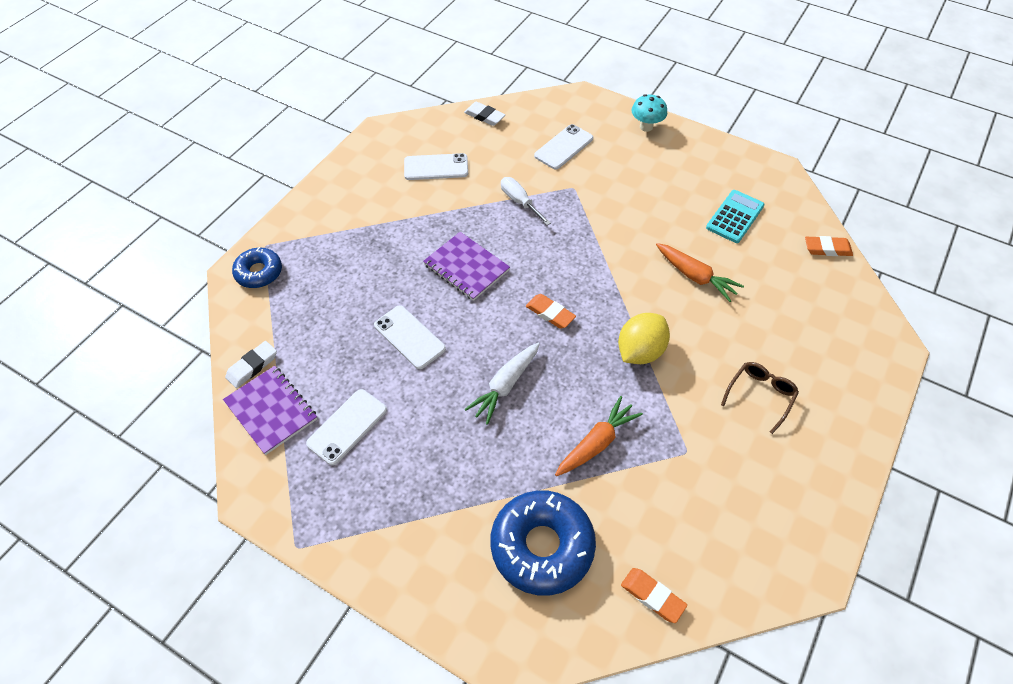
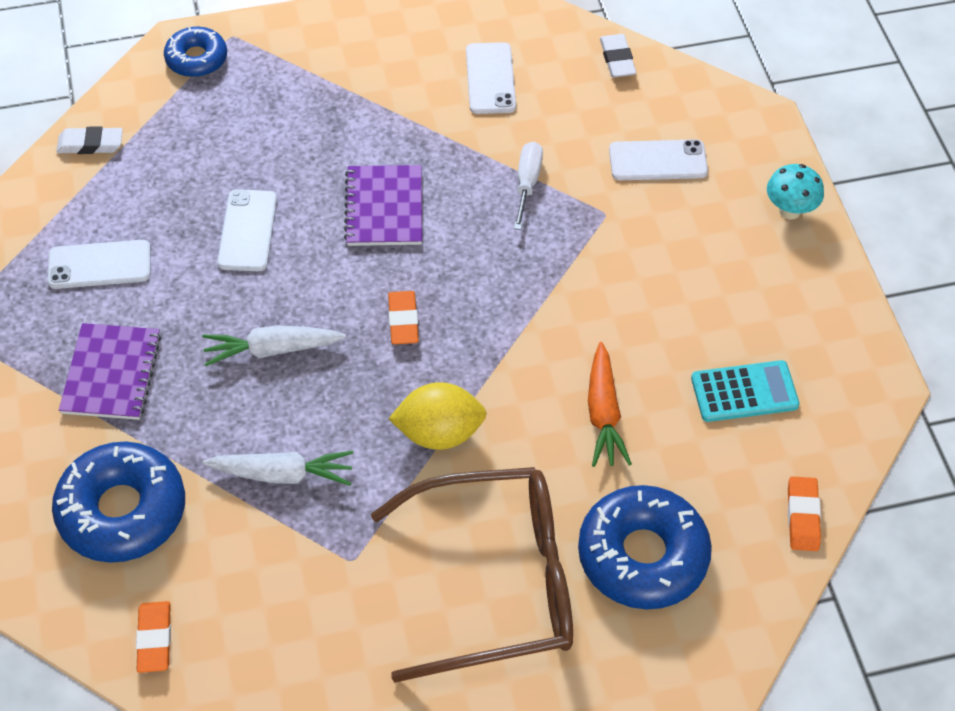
camera: 45 degrees right, 0 degrees up
purple notebook [223,366,317,455] -> purple notebook moved to [59,323,161,420]
white phone [404,153,468,180] -> white phone turned 45 degrees clockwise [466,42,516,114]
orange carrot [555,396,643,476] -> white carrot [203,451,354,486]
brown glasses [721,362,799,434] -> brown glasses [371,467,573,683], size x2.32
orange eraser [805,236,853,256] -> orange eraser turned 45 degrees clockwise [788,476,821,551]
none -> blue donut [578,485,712,609]

